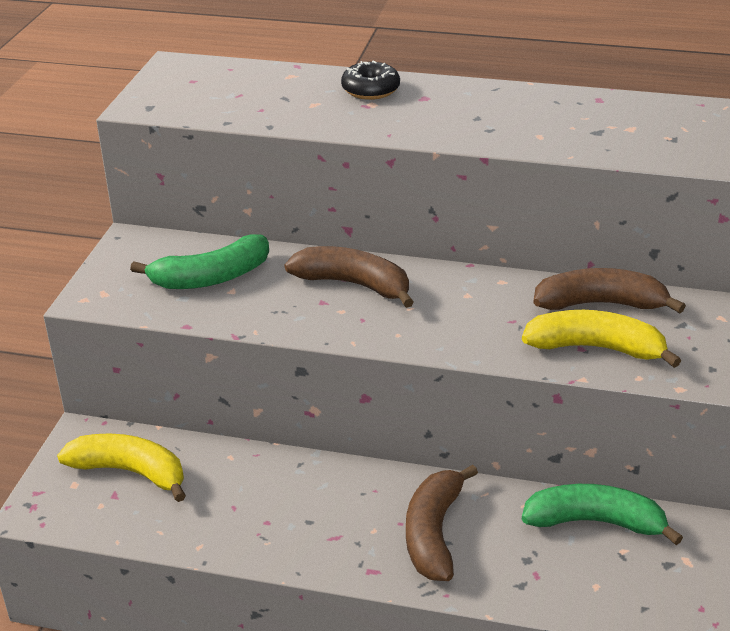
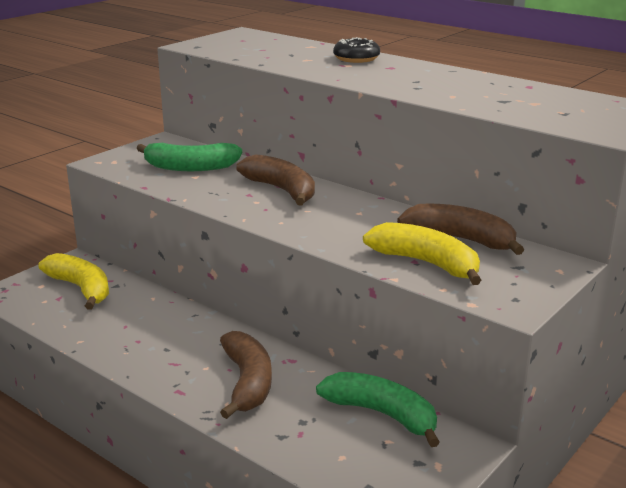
camera: 25 degrees right, 10 degrees down
brown banana [406,465,478,581] -> brown banana turned 135 degrees clockwise [220,331,272,419]

